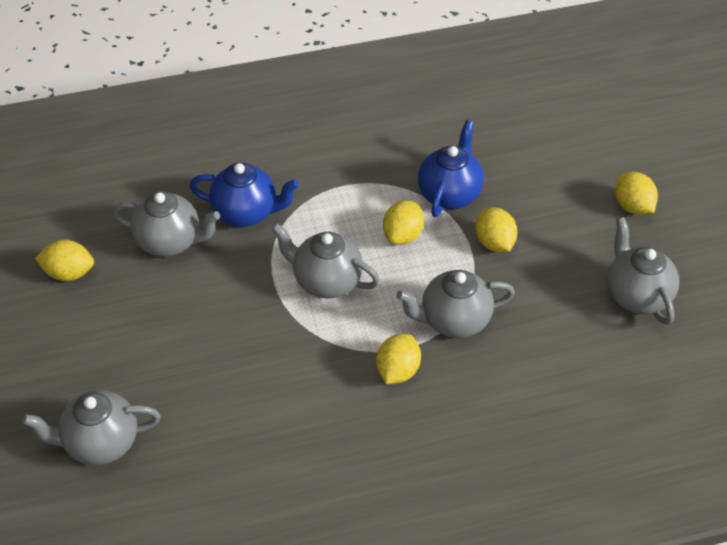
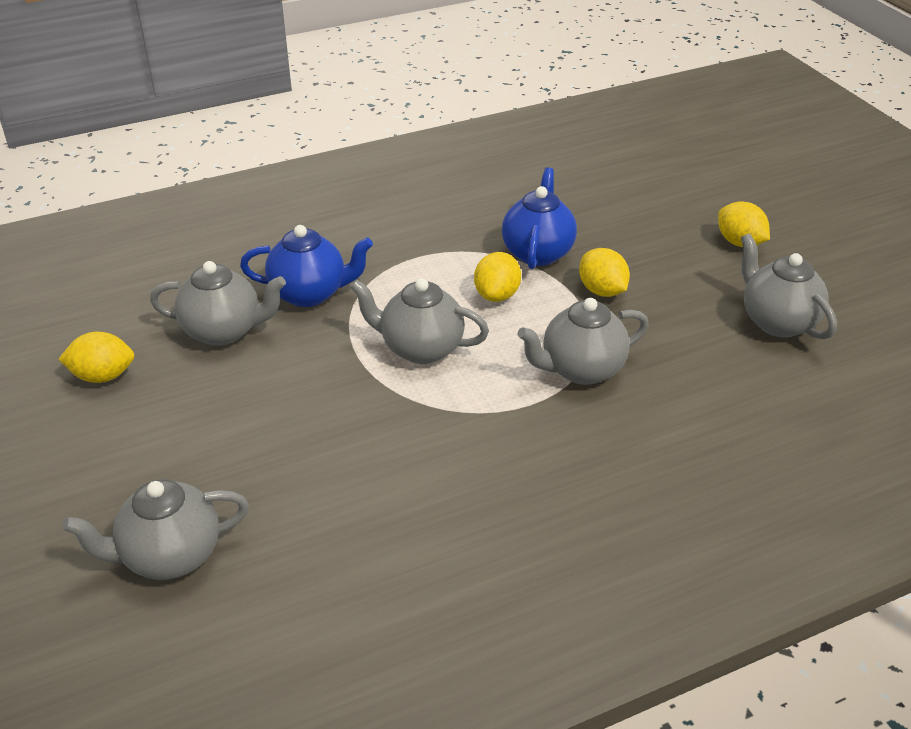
camera: 10 degrees left, 10 degrees down
yellow lemon [376,334,421,384] -> none

